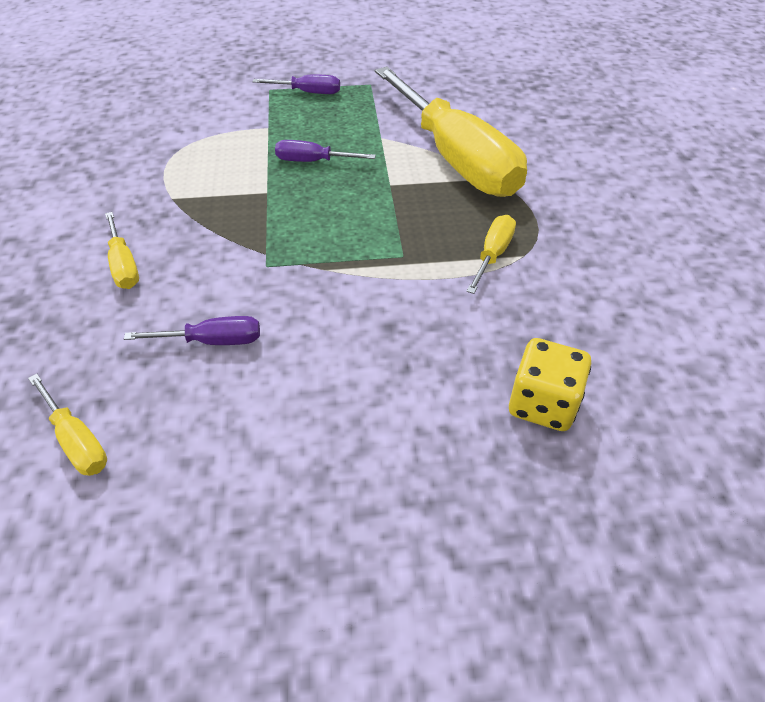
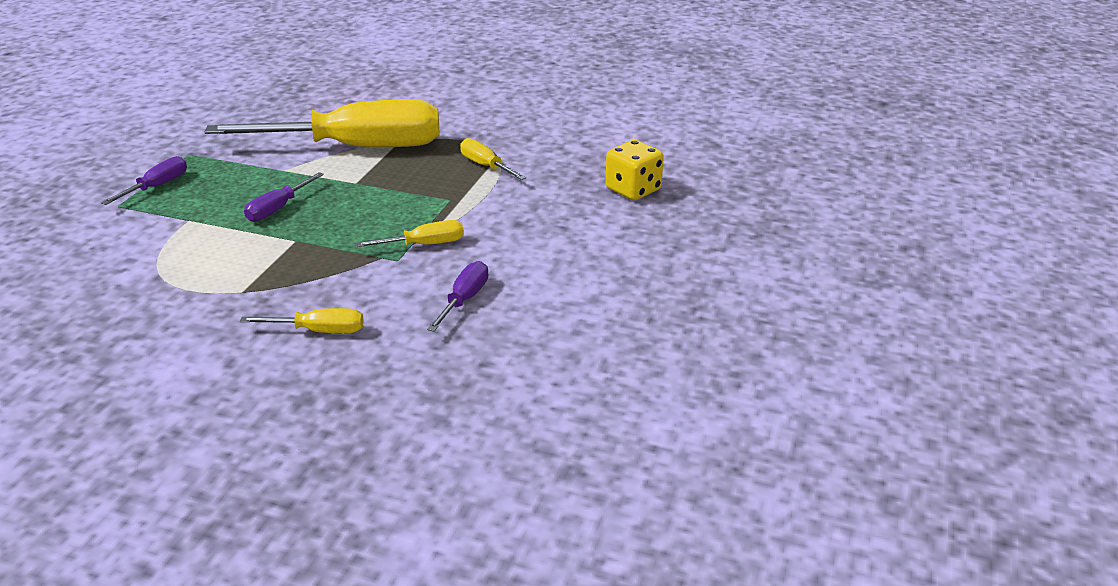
camera: 65 degrees left, 15 degrees down
yellow screwdriver [28,374,107,476] -> yellow screwdriver moved to [354,220,464,247]

